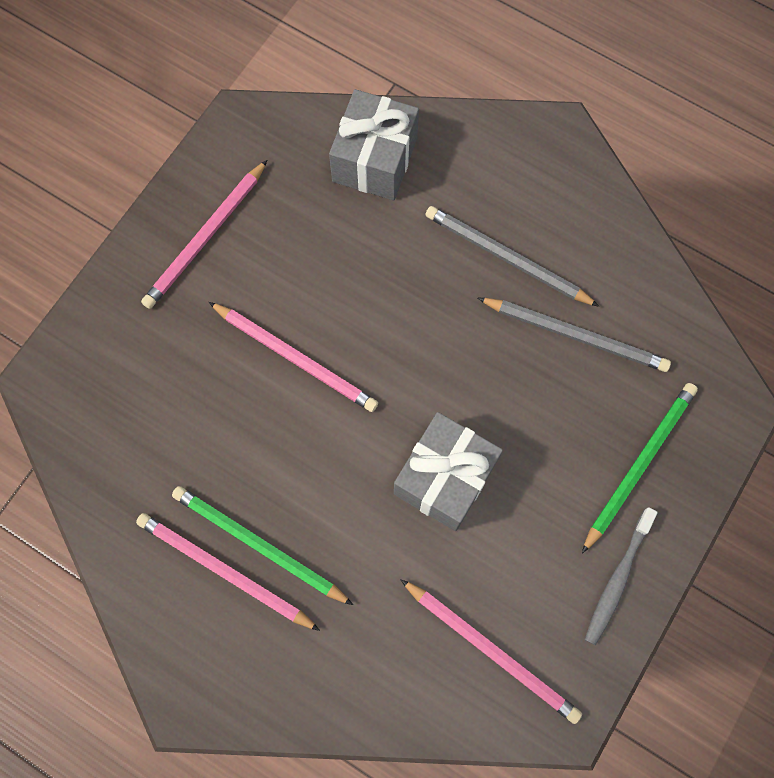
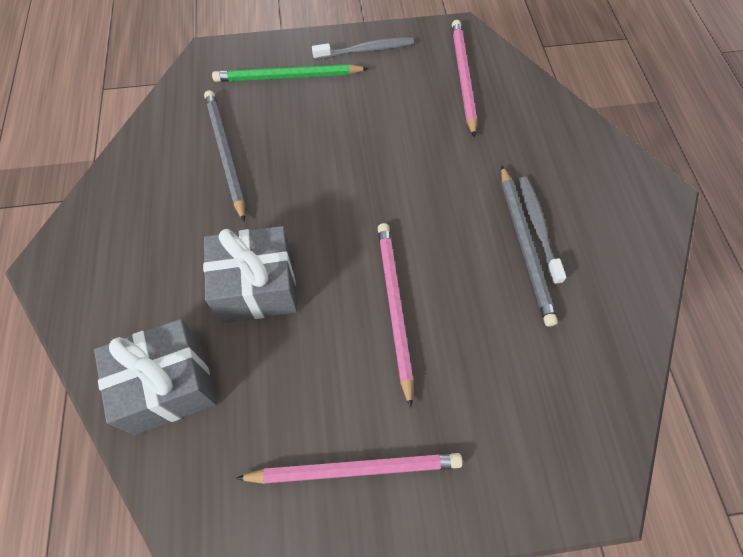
camera: 130 degrees left, 10 degrees down
pink pencil [136,513,320,631] -> none
green pencil [172,486,353,605] -> grey toothbrush [518,177,566,285]
grey gift [394,412,503,531] -> grey gift moved to [203,226,298,323]
grey pencil [425,206,599,307] -> grey pencil moved to [501,165,558,326]

